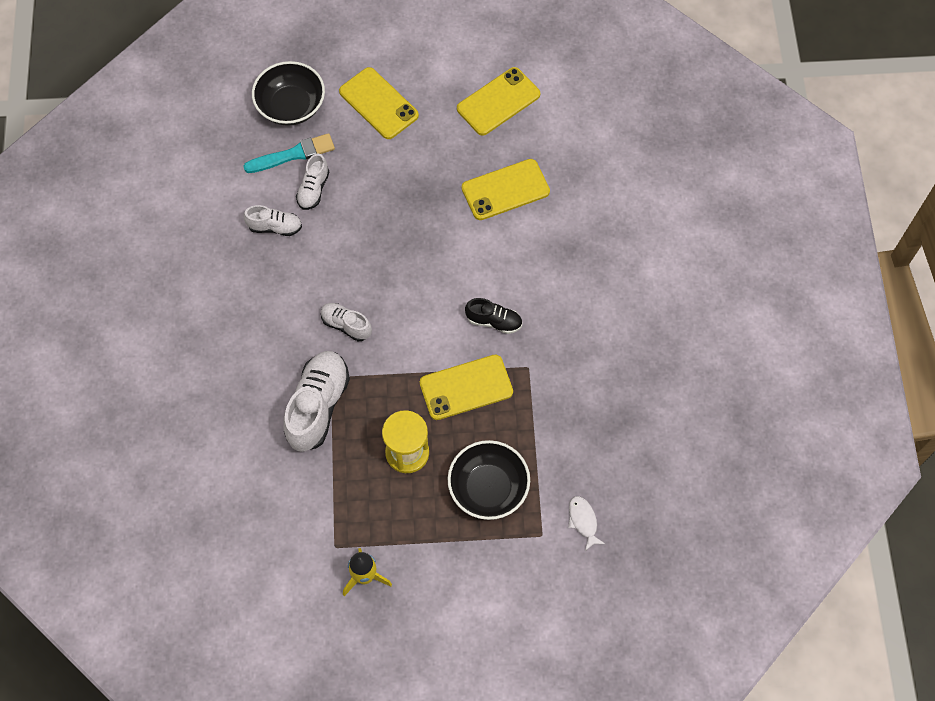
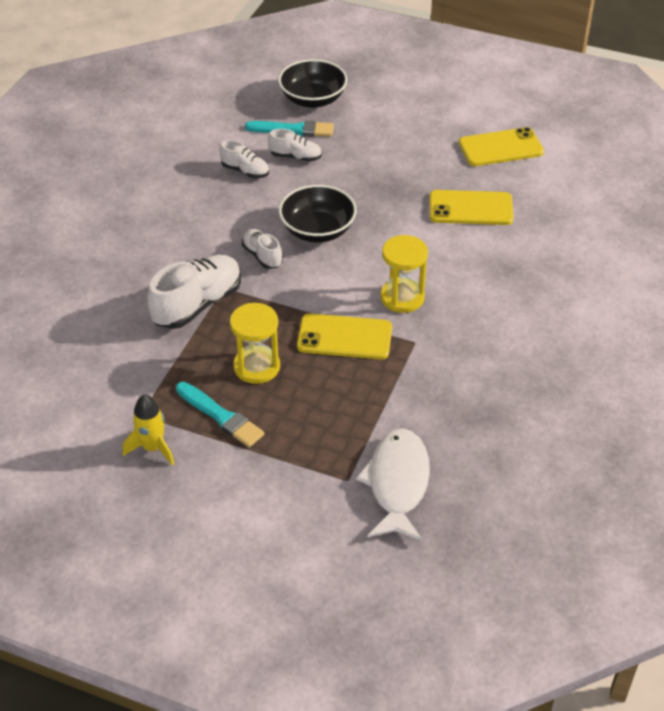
camera: 25 degrees right, 20 degrees down
white shoe [296,154,329,210] -> white shoe turned 120 degrees counterclockwise [268,129,322,162]
yellow phone [339,67,419,139] -> none
black bowl [447,440,530,520] -> black bowl moved to [279,185,357,242]
black shoe [465,298,522,334] -> yellow hourglass [380,235,428,313]
white fish [568,496,605,551] -> white fish [356,428,430,541], size x2.14
none -> turquoise brush [176,382,264,447]

